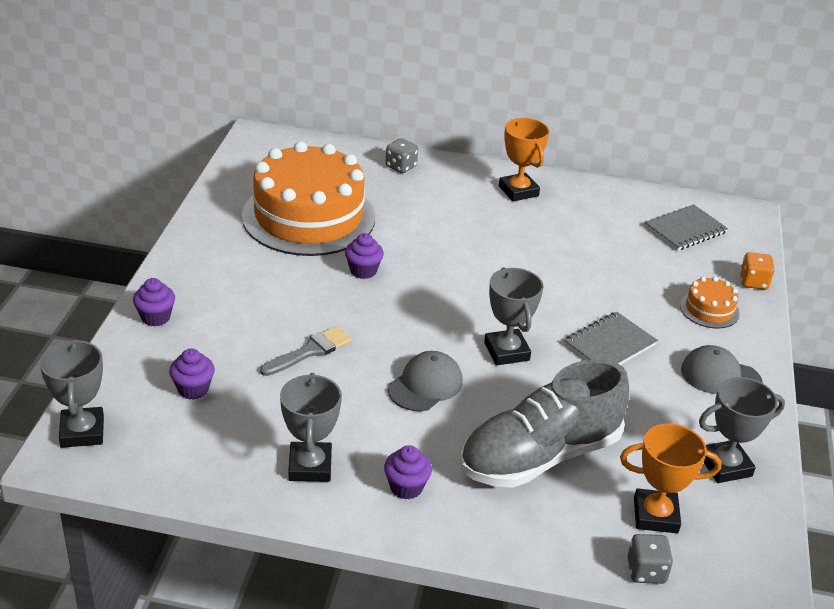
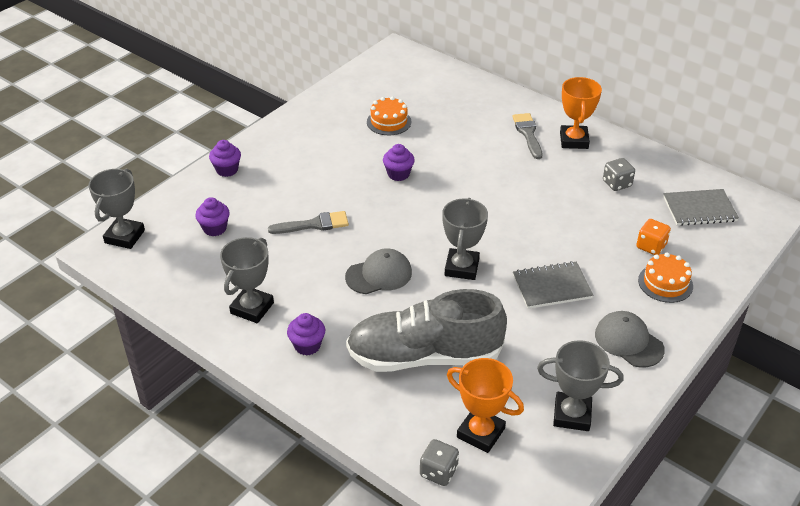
camera: 30 degrees right, 5 degrees up
orange cake [242,141,375,256] -> orange cake [367,96,412,135], size x0.41
grey dice [386,138,418,173] -> grey dice moved to [603,158,635,191]
orange dice [740,252,775,290] -> orange dice moved to [636,219,671,255]
none -> grey brush [512,113,542,159]

